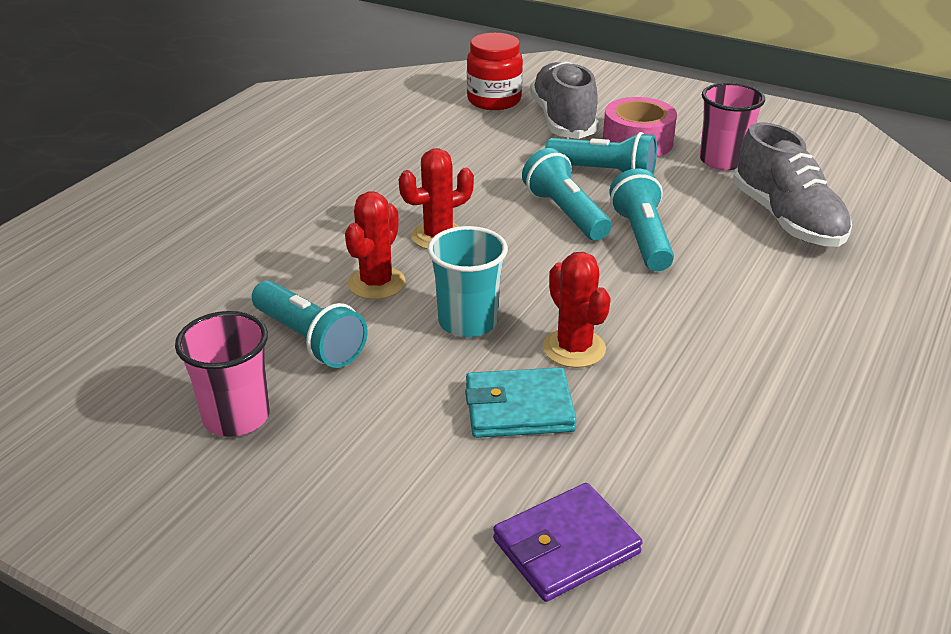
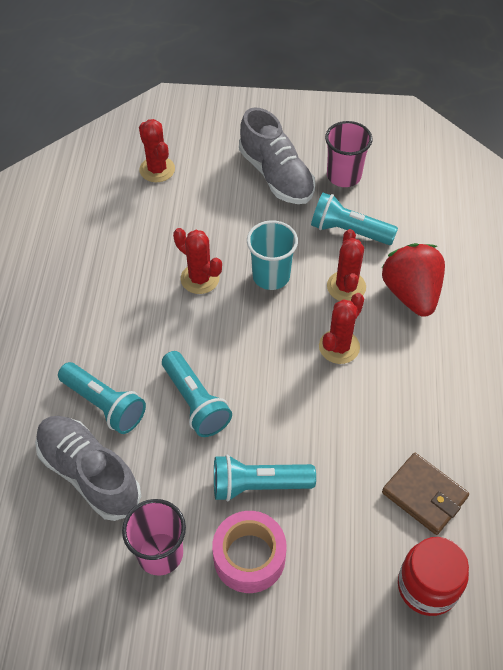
camera: 155 degrees right, 20 degrees up
turquoise wallet [465,367,577,438] -> none
purple wallet [493,483,643,602] -> red cactus [139,119,175,182]
turquoise flashlight [522,148,612,241] -> turquoise flashlight moved to [58,362,146,434]
grey shoe [530,61,599,139] -> grey shoe moved to [239,108,315,204]
none -> red strawberry [382,243,445,317]
none -> brown wallet [382,453,469,535]

